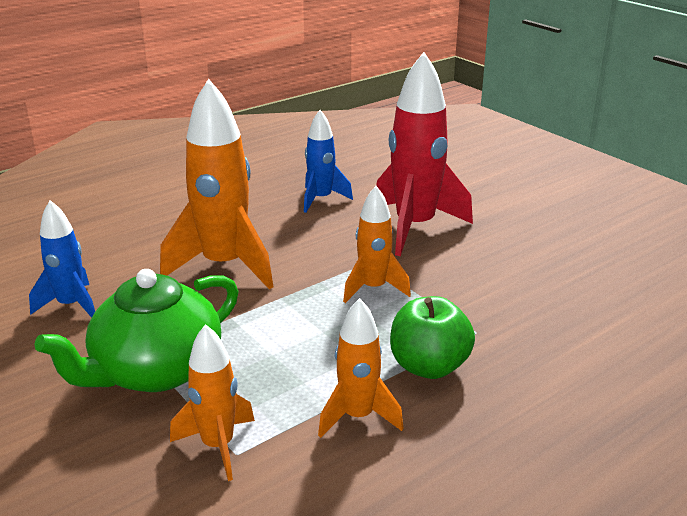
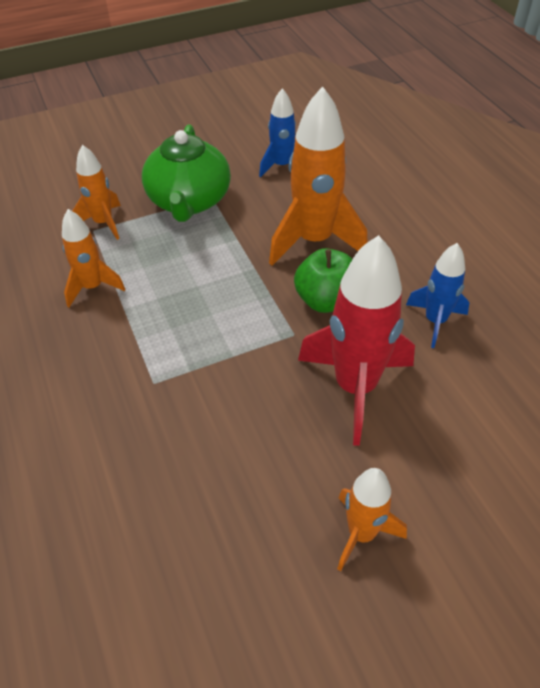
camera: 105 degrees right, 20 degrees up
green teapot [35,269,238,392] -> green teapot turned 150 degrees counterclockwise [142,124,231,222]
orange rocket [343,186,411,303] -> orange rocket moved to [337,468,407,571]
green apple [390,296,475,379] -> green apple moved to [294,248,352,313]

